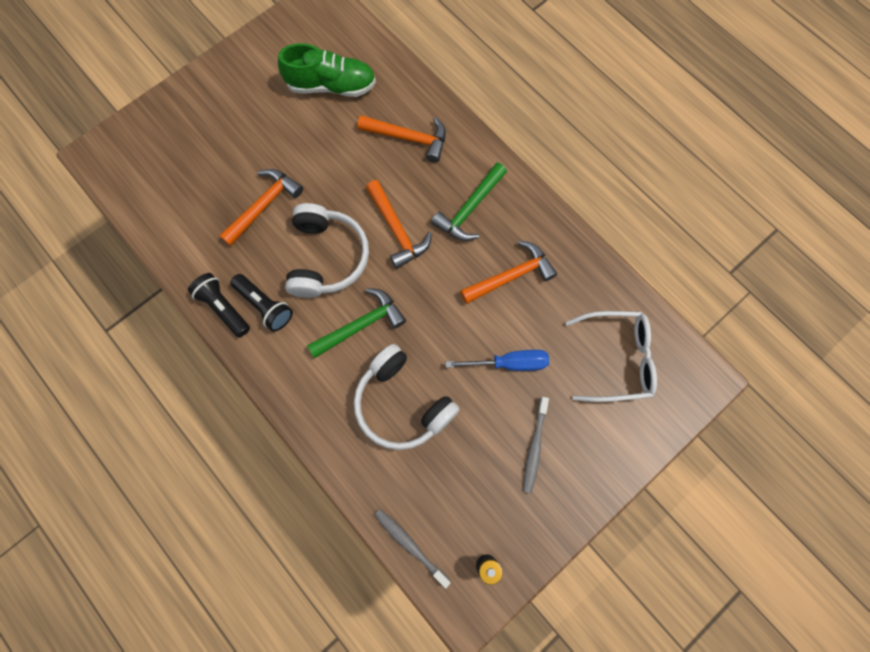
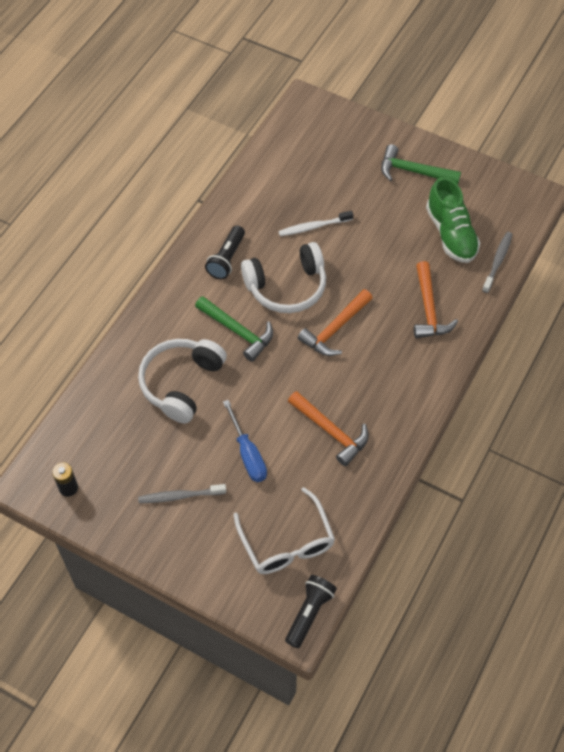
camera: 70 degrees right, 15 degrees down
black flashlight [188,273,250,337] -> black flashlight moved to [285,575,337,648]
orange hammer [219,169,303,246] -> white toothbrush [278,211,353,236]
grey toothbrush [374,509,451,589] -> grey toothbrush moved to [482,232,513,293]
green hammer [431,163,507,241] -> green hammer moved to [381,144,461,184]

